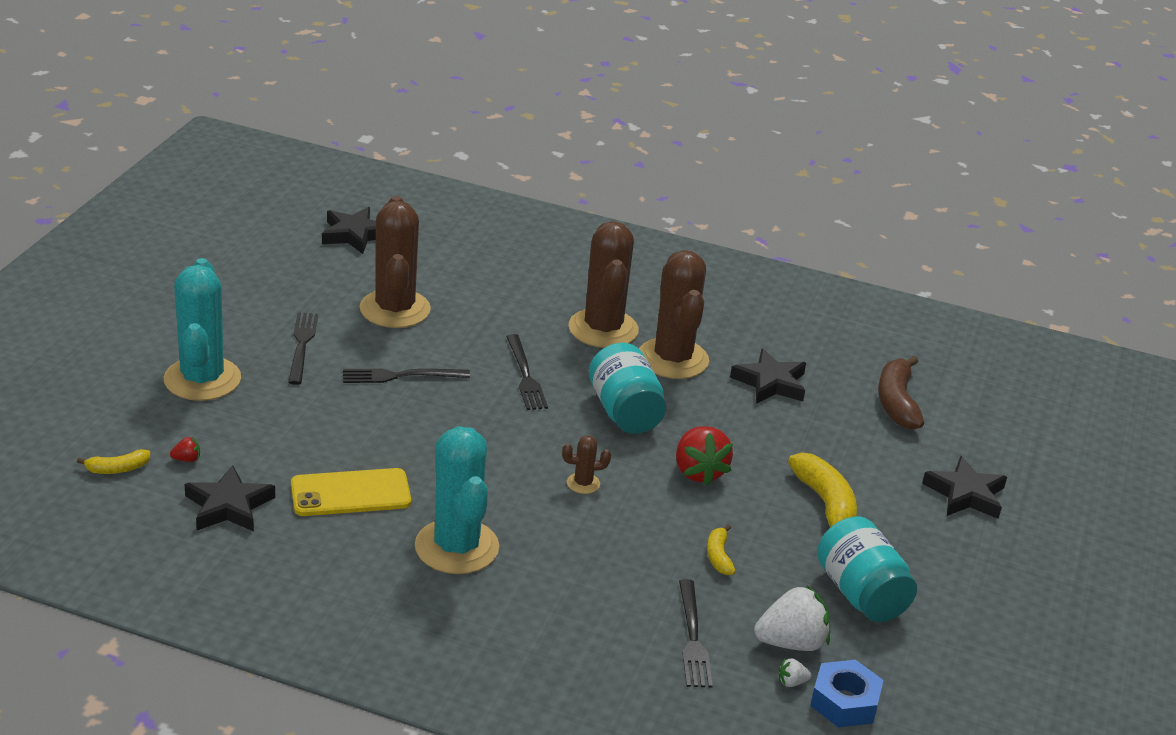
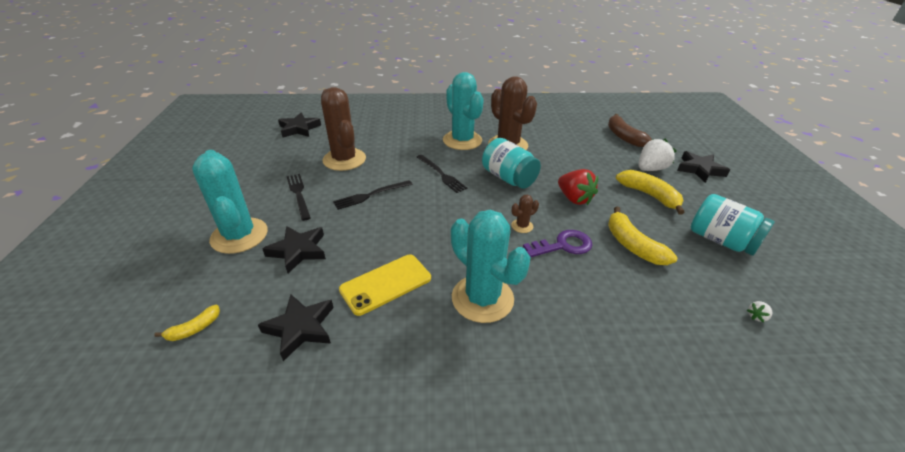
camera: 20 degrees left, 5 degrees up
red strawberry [170,437,200,462] -> none
brown cactus [569,221,639,348] -> turquoise cactus [443,72,484,150]
black fork [679,579,713,687] -> none
yellow banana [707,525,736,575] -> yellow banana [608,206,677,265], size x1.84
black star [730,349,806,404] -> black star moved to [262,226,326,273]
white strawberry [754,586,830,651] -> white strawberry moved to [638,139,676,171]
blue nut [810,660,884,727] -> none
none -> purple key [523,230,592,257]

